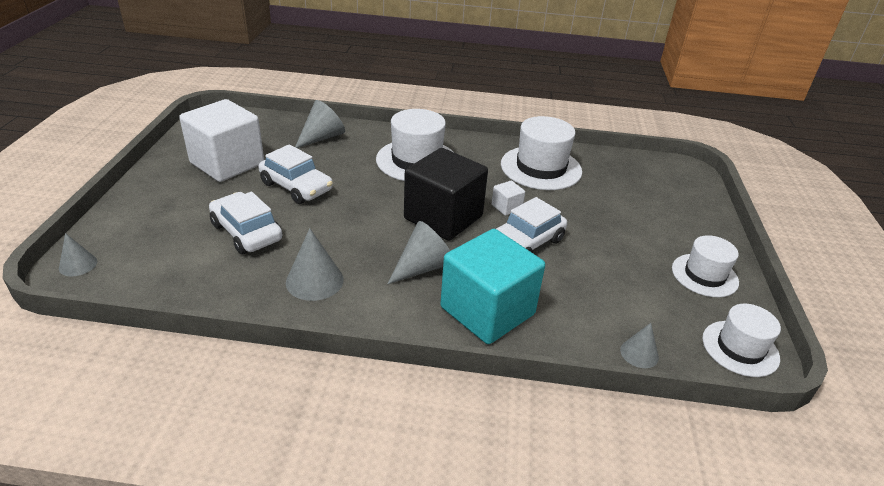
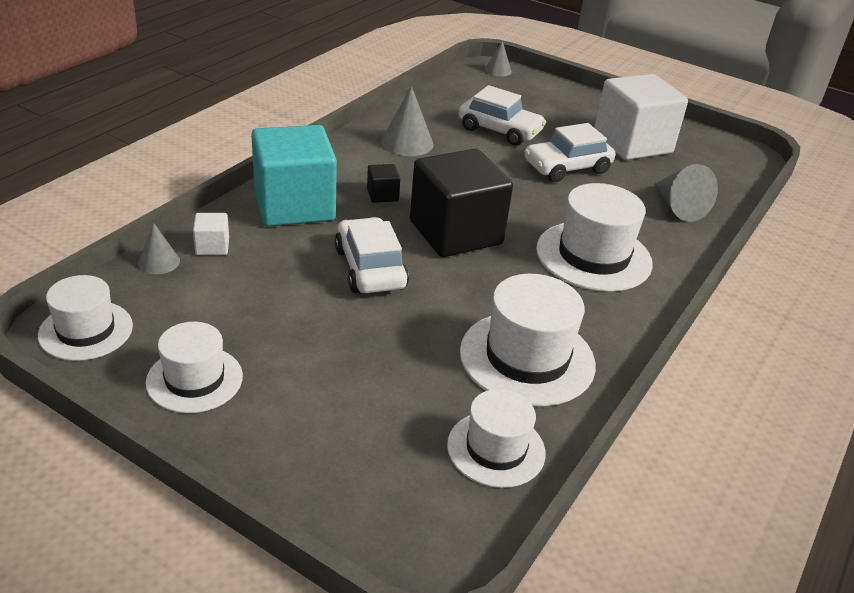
camera: 115 degrees right, 0 degrees up
white car [209,192,283,254] -> white car turned 45 degrees clockwise [459,85,546,146]
grey cone [387,221,450,284] -> black cube [367,164,400,203]
white cube [492,180,525,216] -> white cube moved to [193,213,229,255]
none -> white hat [447,389,546,488]

